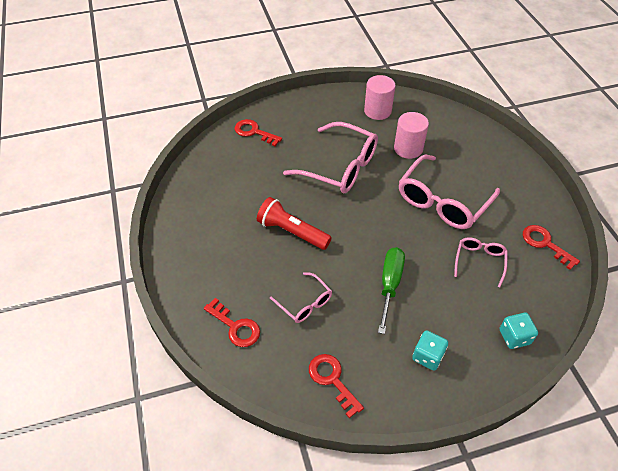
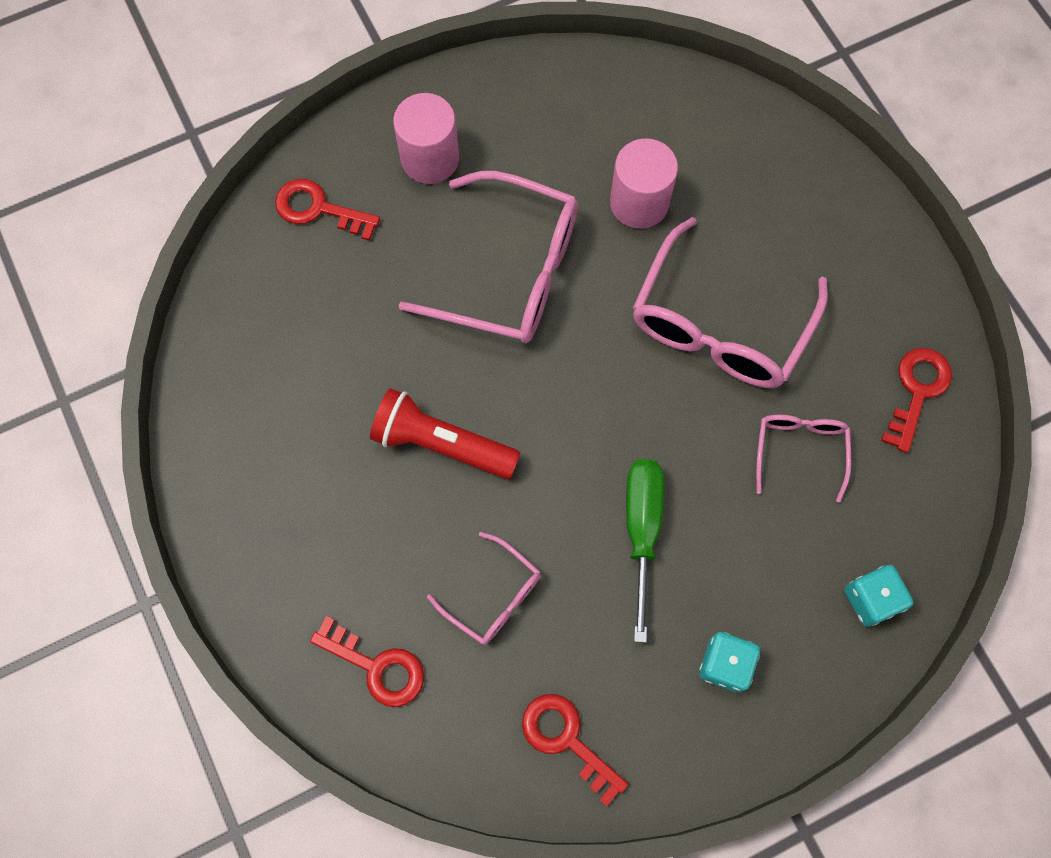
camera: 10 degrees left, 20 degrees up
pink cylinder [364,75,395,120] -> pink cylinder moved to [393,93,459,184]
red key [523,225,580,270] -> red key turned 75 degrees clockwise [881,348,952,453]

